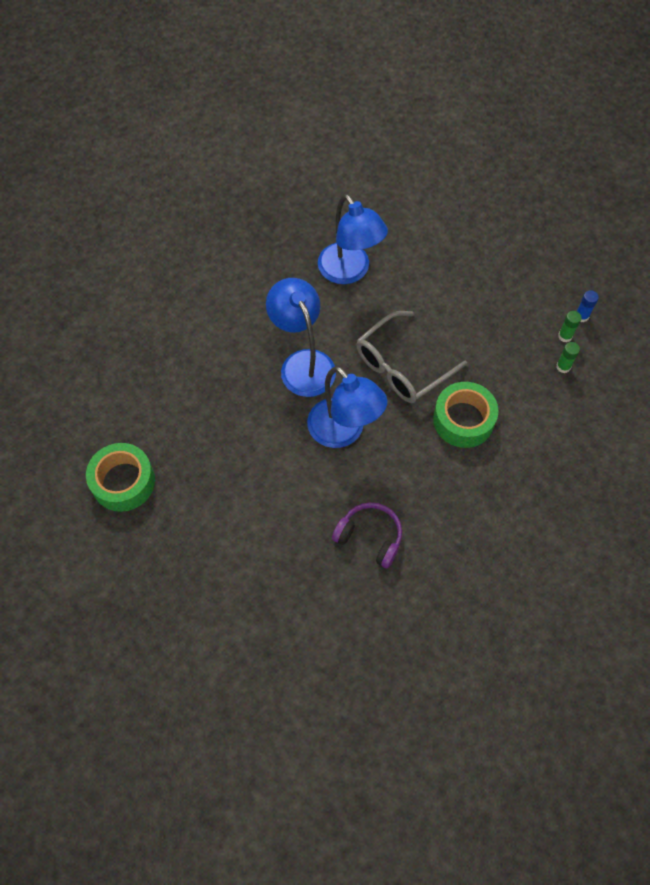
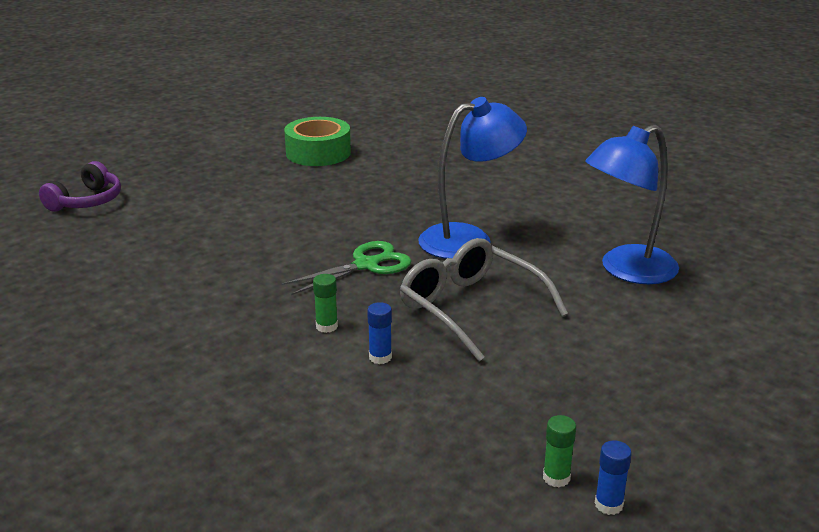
camera: 90 degrees right, 35 degrees down
blue lamp [307,366,388,448] -> green scissors [281,241,411,295]
purple headphones [332,502,402,568] -> purple headphones moved to [39,161,121,212]
green tape [433,382,499,448] -> blue glue stick [367,302,392,364]
green glue stick [556,342,580,373] -> green glue stick moved to [313,274,338,333]

